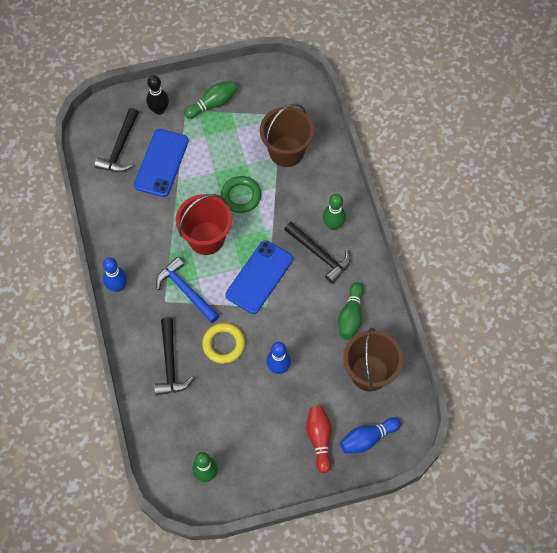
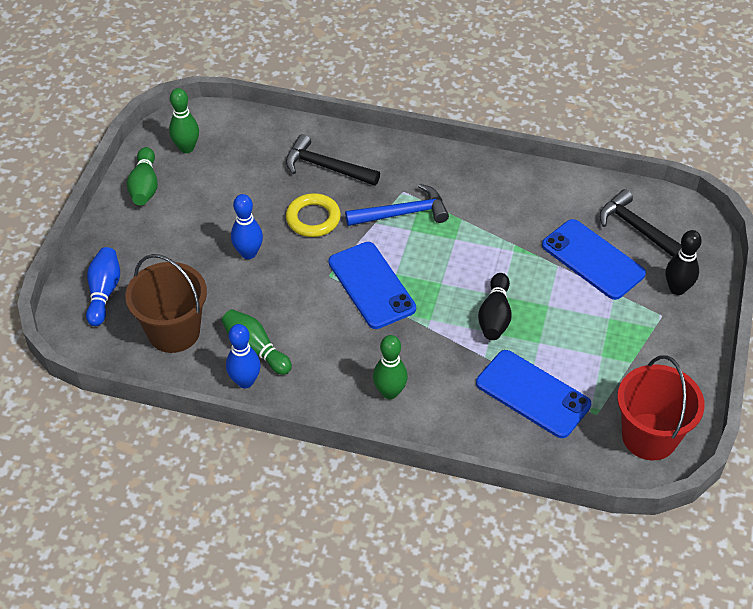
camera: 120 degrees right, 15 degrees down
blue bowling pin [103,258,127,292] -> blue bowling pin moved to [226,324,261,388]
red bucket [176,194,232,255] -> red bucket moved to [617,355,705,460]
green bowling pin [184,81,237,119] -> green bowling pin moved to [127,147,158,205]
green ring [221,176,261,213] -> black bowling pin [478,273,512,340]
brown bucket [260,104,314,167] -> blue phone [476,350,591,438]
black hammer [284,222,351,284] -> none
red bowling pin [306,406,332,473] -> none

